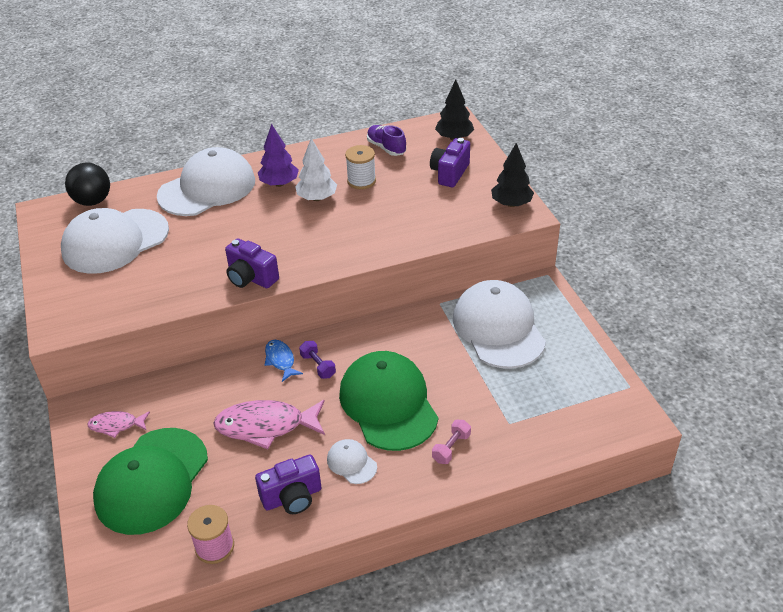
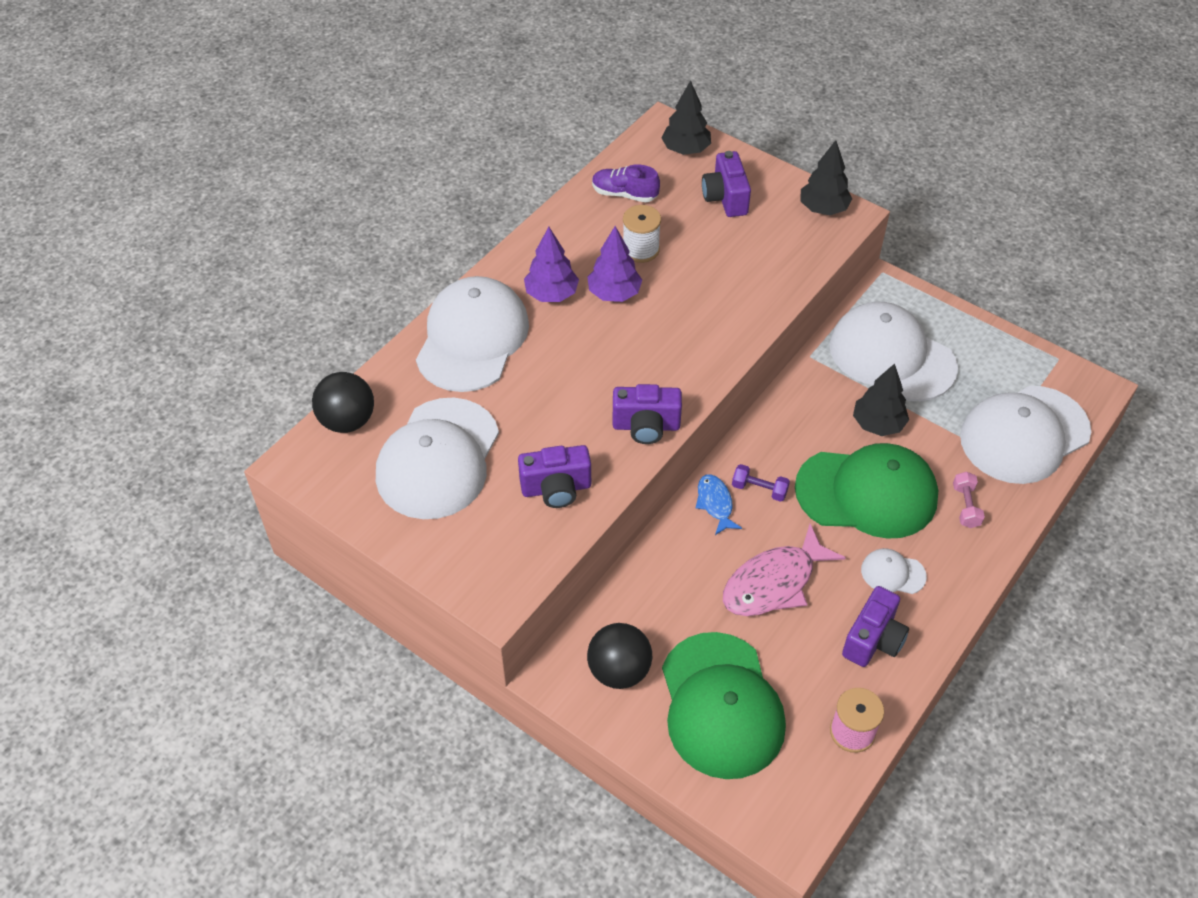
camera: 35 degrees left, 10 degrees up
pink fish [87,411,150,438] -> black ball [587,623,652,689]
blue fish [265,340,303,382] -> blue fish turned 45 degrees clockwise [696,475,742,535]
white tree [295,138,337,201] -> purple tree [587,226,642,302]
green cap [339,351,438,451] -> green cap turned 150 degrees clockwise [795,443,939,539]
none -> purple camera [518,445,591,508]
none -> black tree [853,363,909,436]
none -> white cap [960,386,1091,484]

